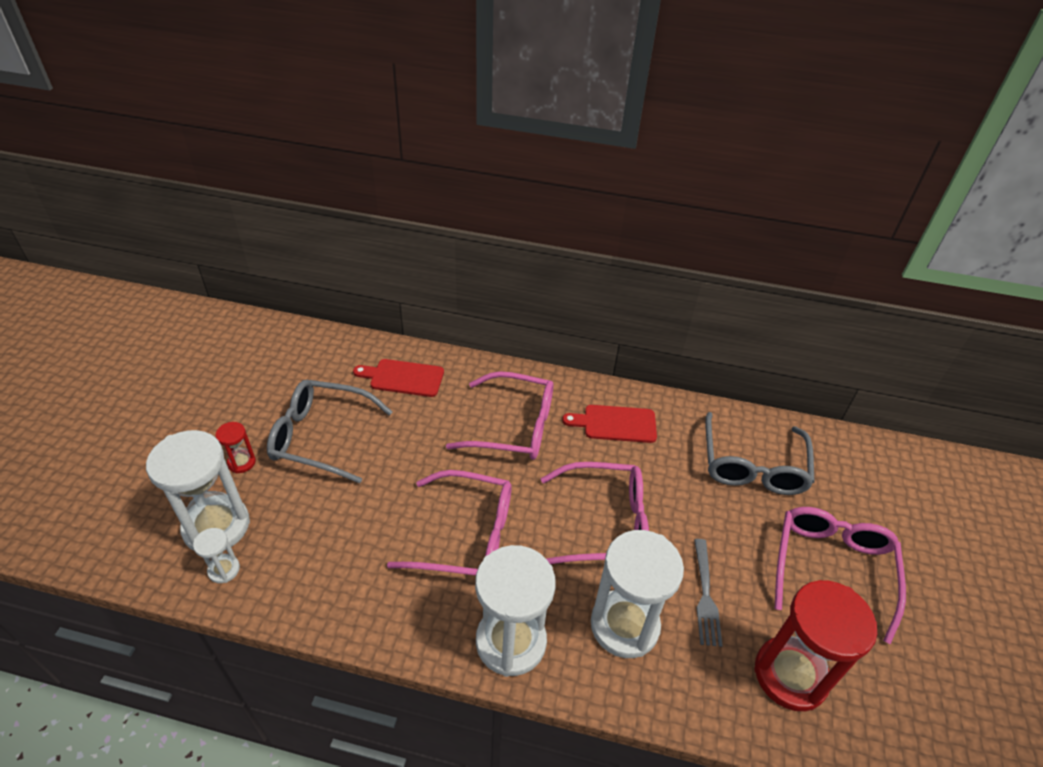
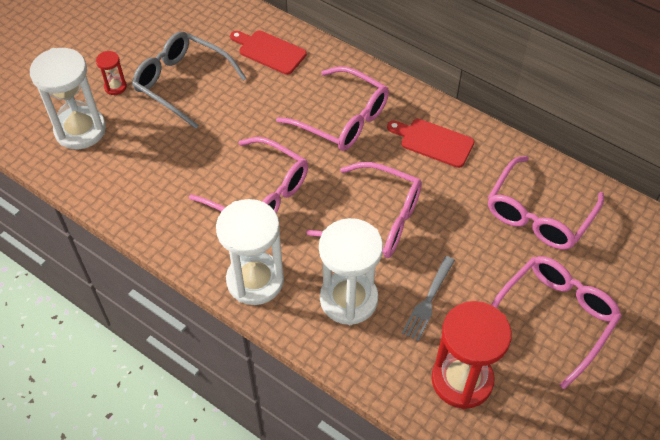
camera: 25 degrees right, 10 degrees up
white hourglass [193,528,240,583] -> none
grey glasses [705,412,815,495] -> pink glasses [488,156,604,250]

